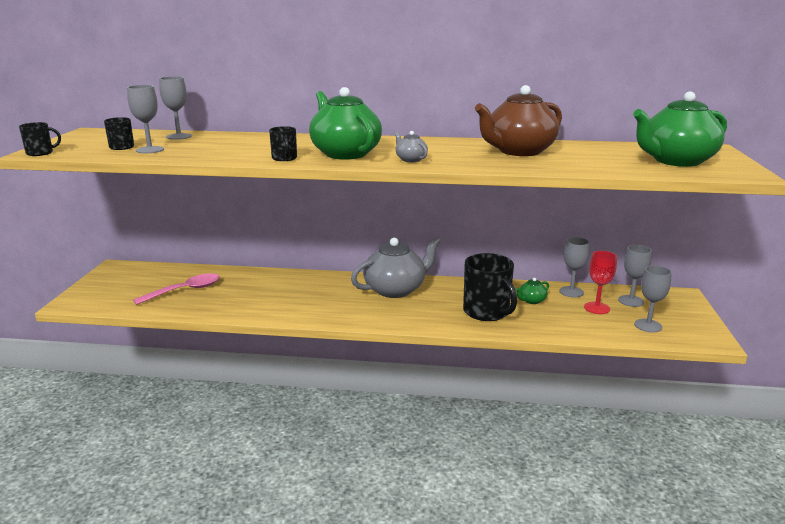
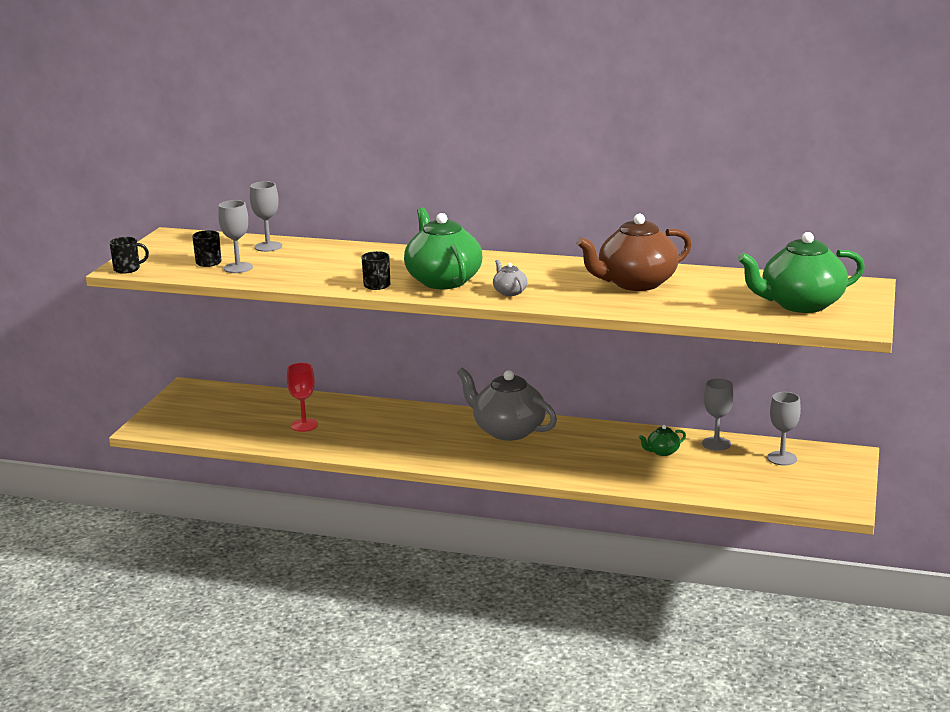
camera: 10 degrees right, 0 degrees up
pink spoon [133,273,220,305] -> none
grey teapot [351,237,441,298] -> grey teapot turned 120 degrees counterclockwise [457,367,557,441]
black mug [463,253,517,321] -> none
red goblet [584,251,617,314] -> red goblet moved to [287,363,318,432]
grey goblet [634,266,672,333] -> none

